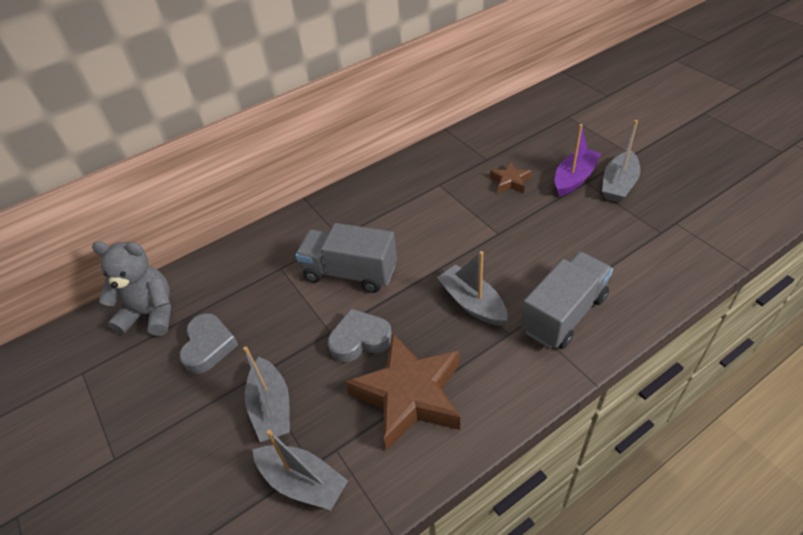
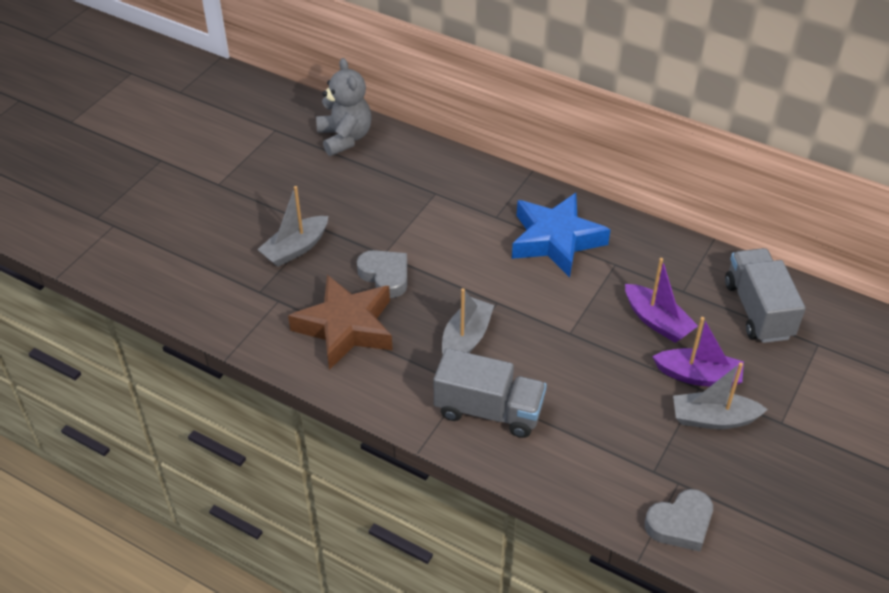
camera: 60 degrees right, 0 degrees up
grey heart [179,313,238,374] -> grey heart moved to [645,489,713,552]
grey boat [252,429,348,510] -> none
grey truck [295,223,397,293] -> grey truck moved to [725,248,806,343]
brown star [490,162,532,193] -> purple boat [625,258,698,343]
none -> blue star [512,193,611,277]

